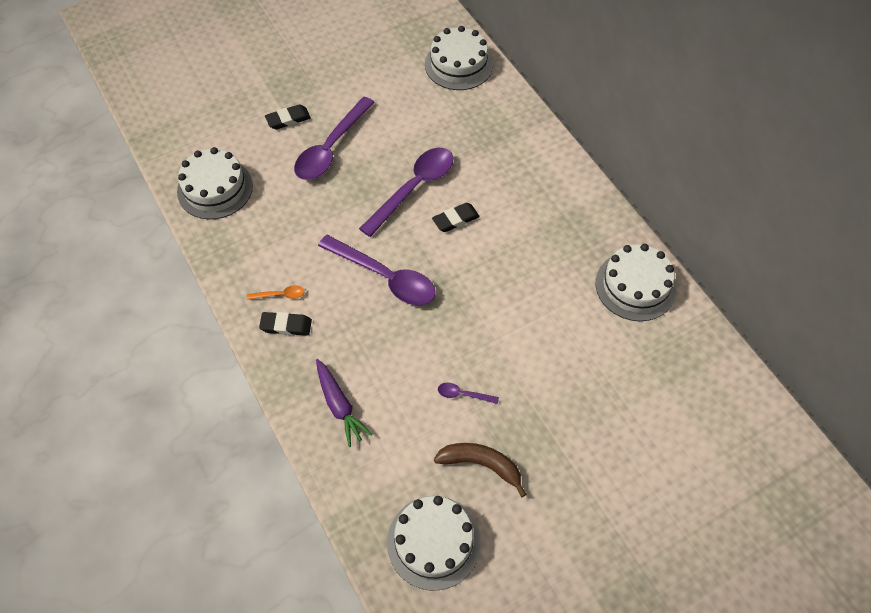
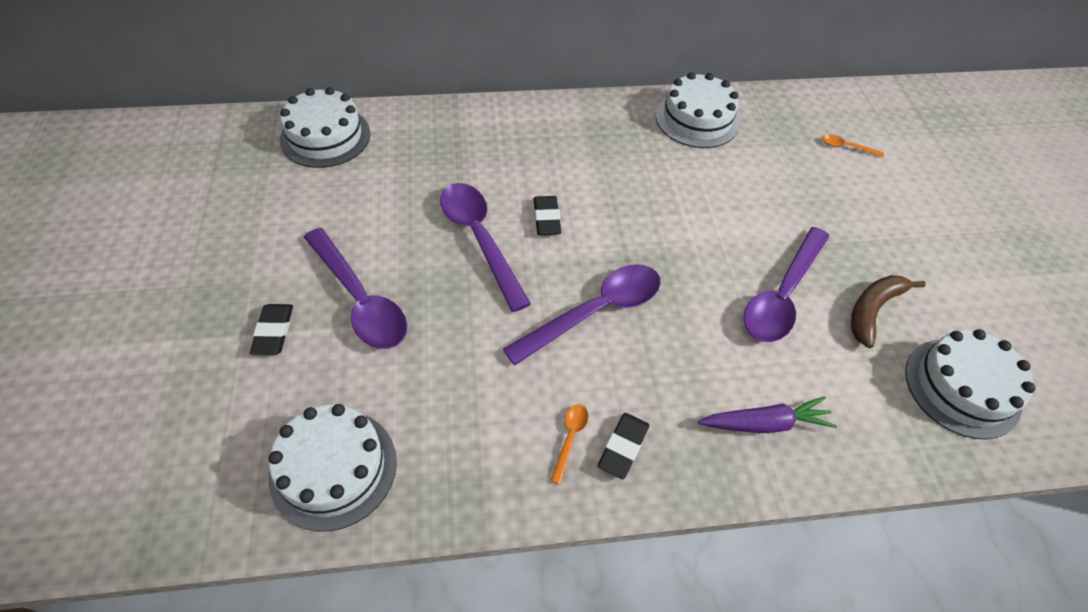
camera: 70 degrees left, 5 degrees down
purple spoon [438,383,499,404] -> purple spoon [743,227,830,342], size x2.37
none -> orange spoon [822,134,884,157]

